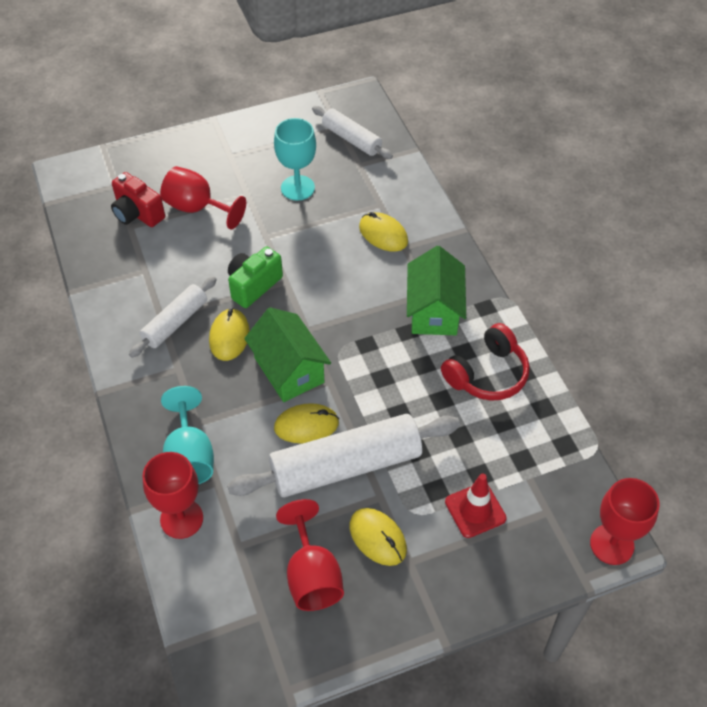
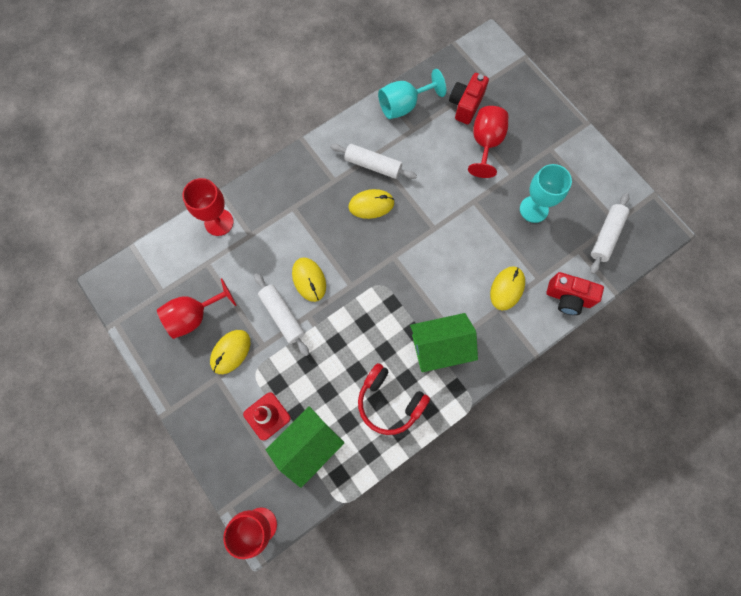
camera: 75 degrees right, 20 degrees up
turquoise goblet [161,386,214,484] -> turquoise goblet moved to [378,69,446,119]
white rolling pin [227,414,460,498] -> white rolling pin [254,273,309,356], size x0.56
green camera [228,246,283,308] -> none
green house [244,307,331,402] -> green house moved to [266,406,344,488]
none -> red camera [547,272,604,315]

